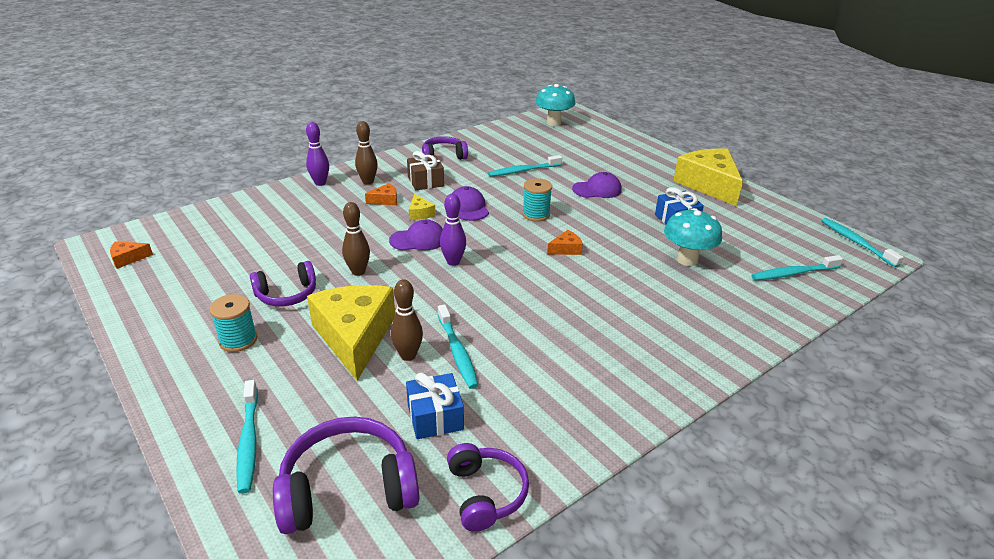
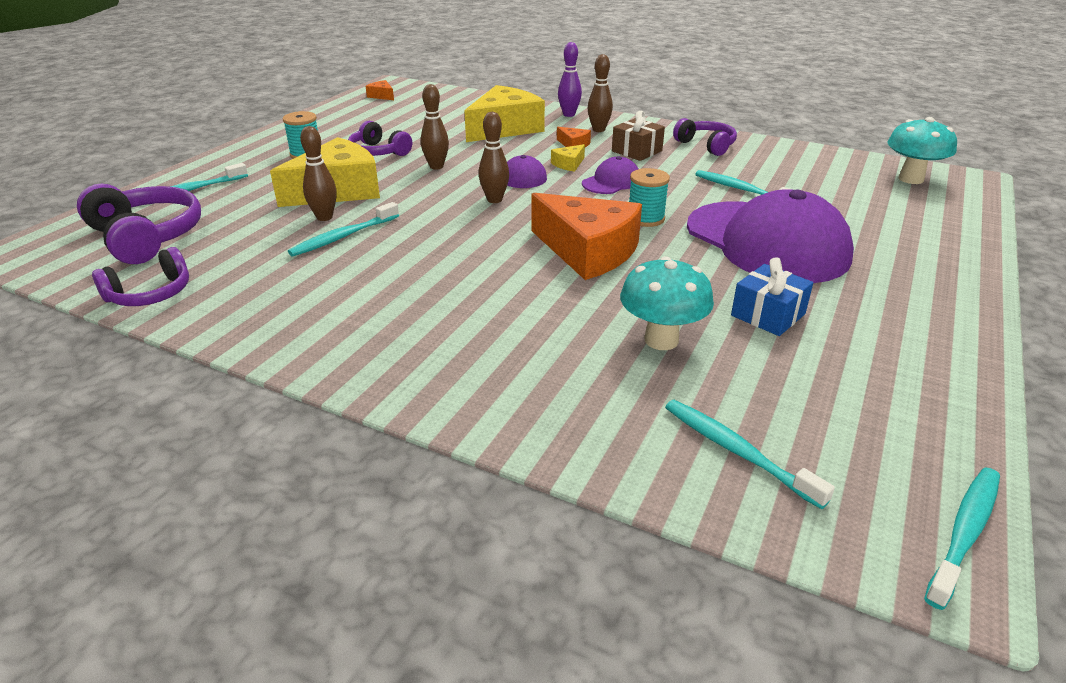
camera: 65 degrees right, 0 degrees up
blue gift [406,373,464,439] -> none
purple bowling pin [440,194,466,266] -> brown bowling pin [479,112,509,203]
orange cheese [547,230,583,255] -> orange cheese [532,193,642,280], size x2.42
purple cap [572,172,622,198] -> purple cap [687,189,854,283], size x2.23
yellow cheese [673,148,743,206] -> yellow cheese moved to [464,85,545,142]

